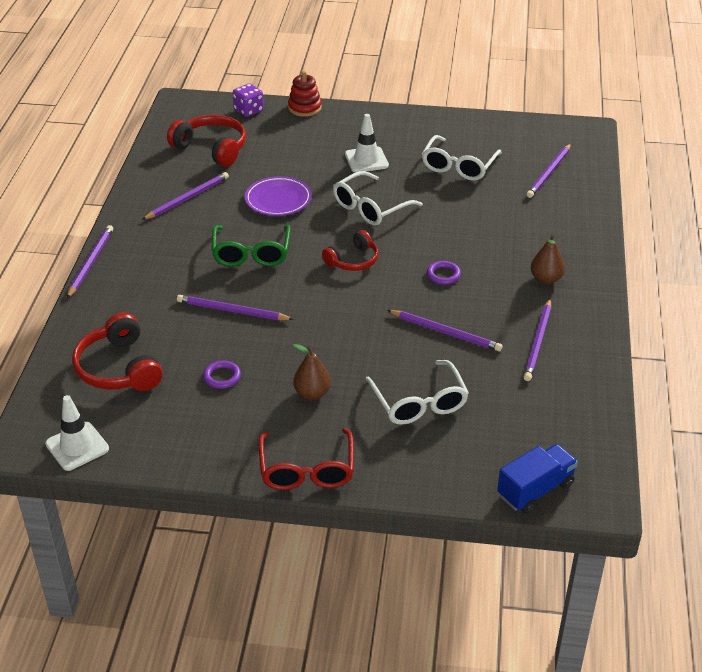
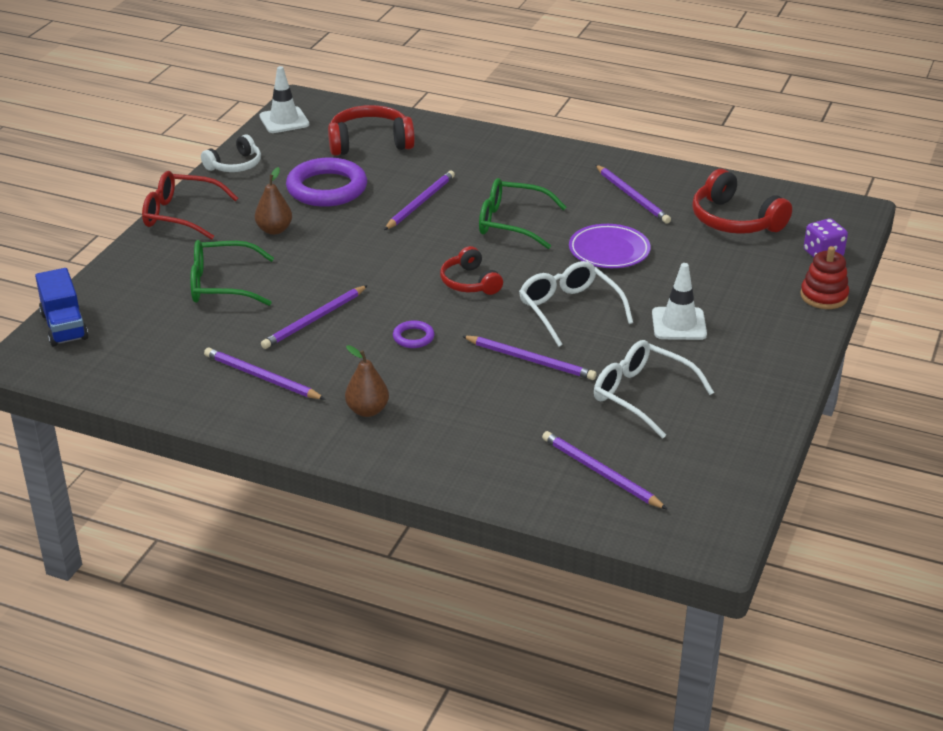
camera: 105 degrees right, 5 degrees down
purple pencil [67,225,113,298] -> purple pencil moved to [462,336,597,380]
red headphones [167,115,246,167] -> red headphones turned 90 degrees clockwise [692,169,792,234]
purple ring [203,361,241,389] -> purple ring [286,158,367,207], size x2.23
white glasses [366,360,469,425] -> green glasses [190,240,274,306]
none -> white headphones [201,135,261,172]

